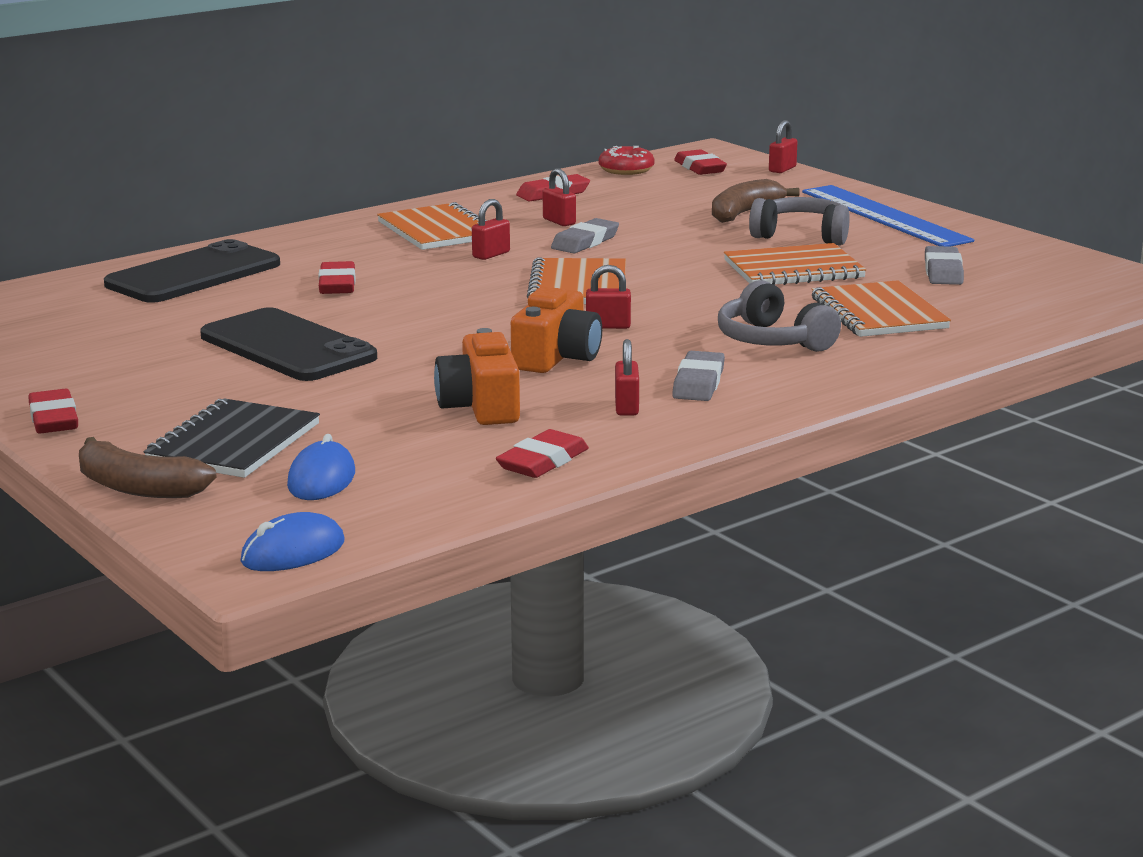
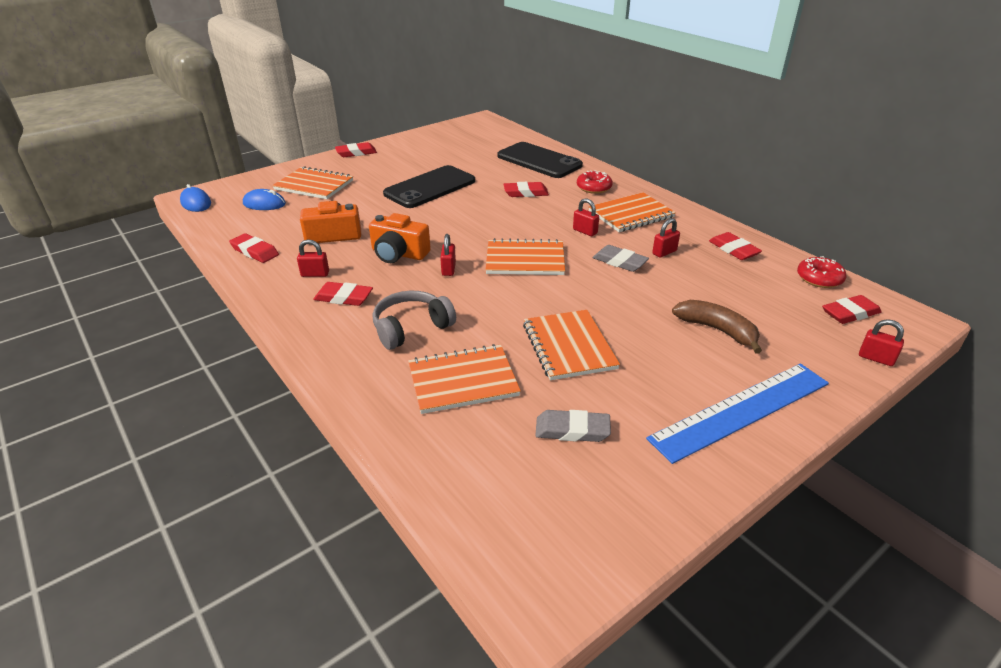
camera: 90 degrees right, 15 degrees up
brown banana [79,437,216,498] -> none
black notebook [143,398,320,478] -> orange notebook [272,166,353,199]
grey eraser [672,351,725,401] -> red eraser [313,282,373,306]
grey headphones [749,197,850,245] -> none
none -> red donut [577,170,613,194]

